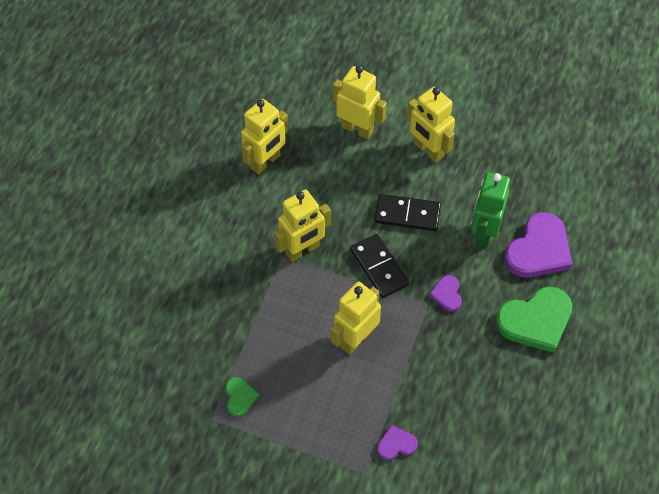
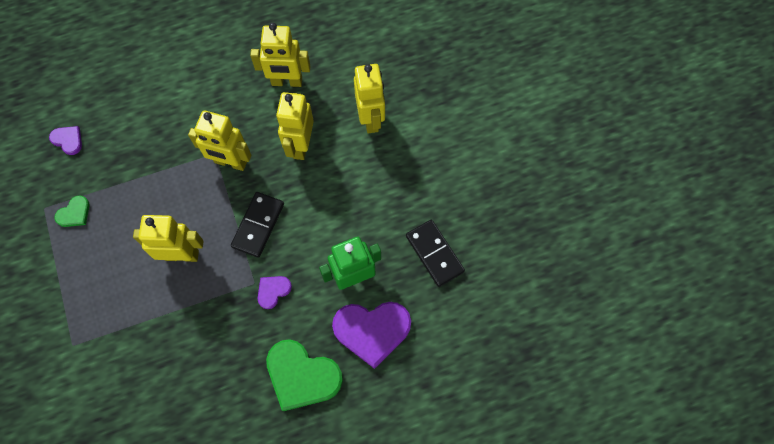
camera: 50 degrees right, 10 degrees up
black domino [374,194,441,231] -> black domino moved to [406,220,465,287]
purple heart [377,425,418,460] -> purple heart moved to [49,126,82,155]
yellow robot [407,87,455,163] -> yellow robot moved to [276,92,314,160]

